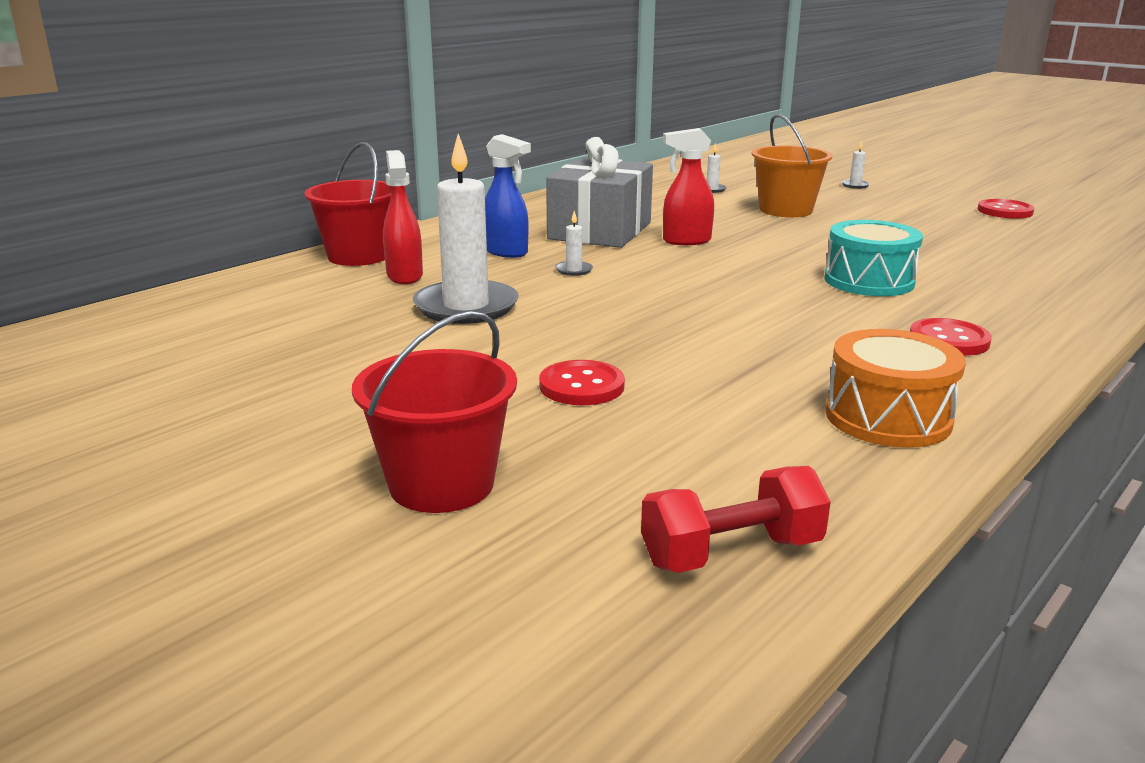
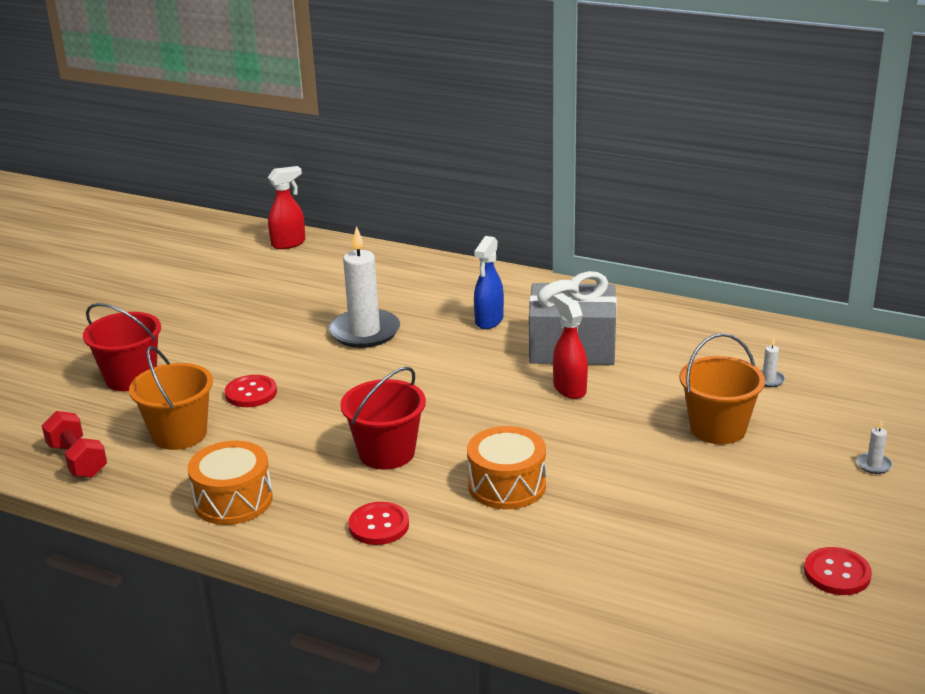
camera: 75 degrees right, 5 degrees up
red bucket [304,142,391,266] -> red bucket moved to [340,367,426,469]
red spray bottle [383,150,423,284] -> red spray bottle moved to [268,166,305,249]
white candle [555,211,593,276] -> none
turquoise drum [824,220,923,296] -> orange drum [467,426,546,509]
none -> orange bucket [129,346,213,450]

